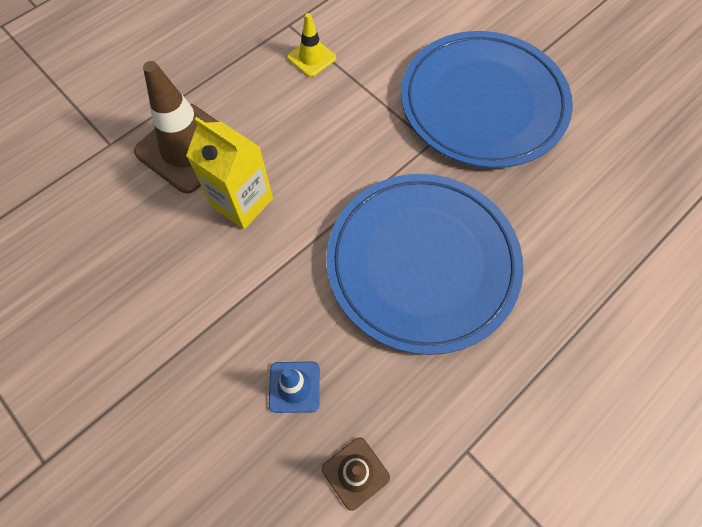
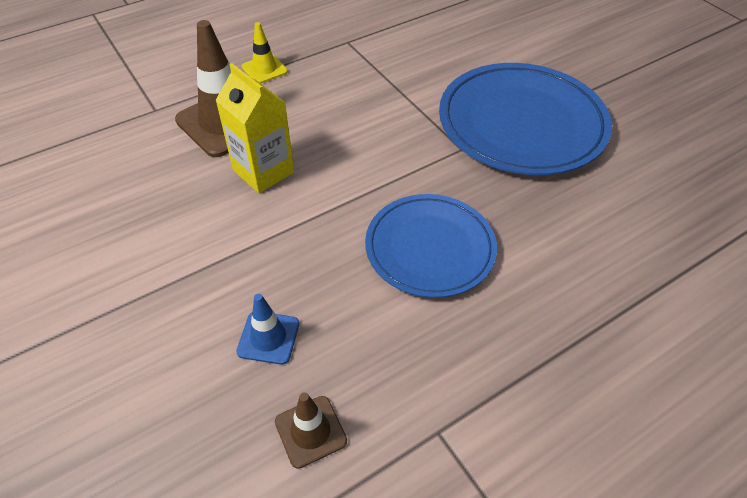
camera: 10 degrees right, 15 degrees down
yellow traffic cone [287,13,336,77] -> yellow traffic cone moved to [242,22,288,83]
blue plate [326,174,523,355] -> blue plate [365,194,497,298], size x0.65

